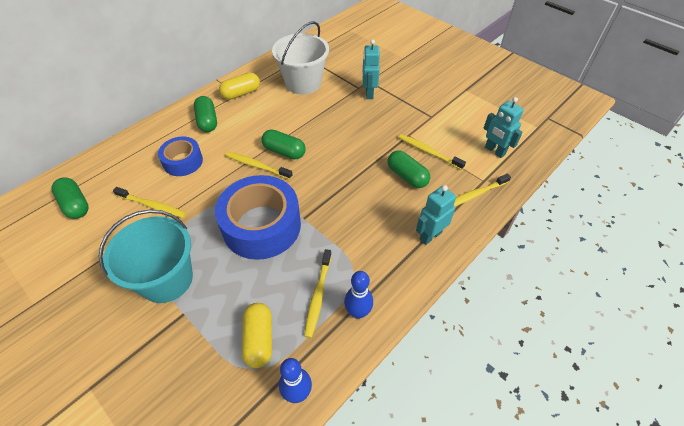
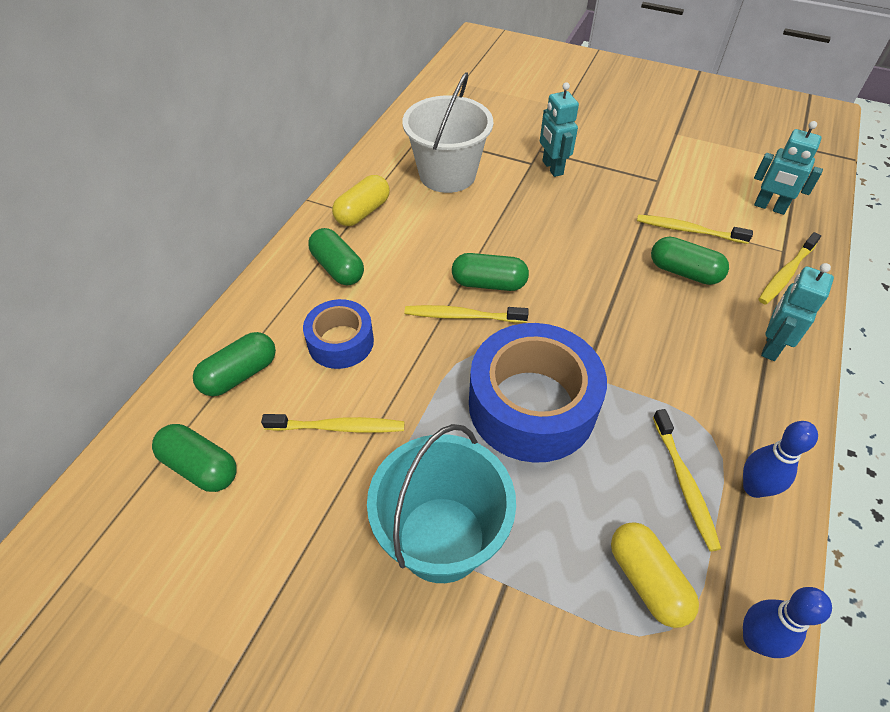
camera: 20 degrees left, 0 degrees up
none -> green capsule [193,332,276,396]

